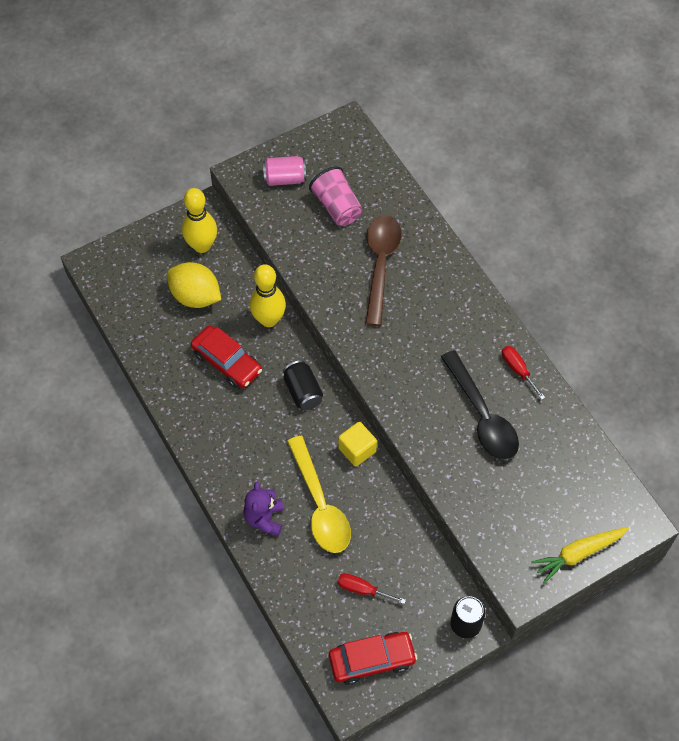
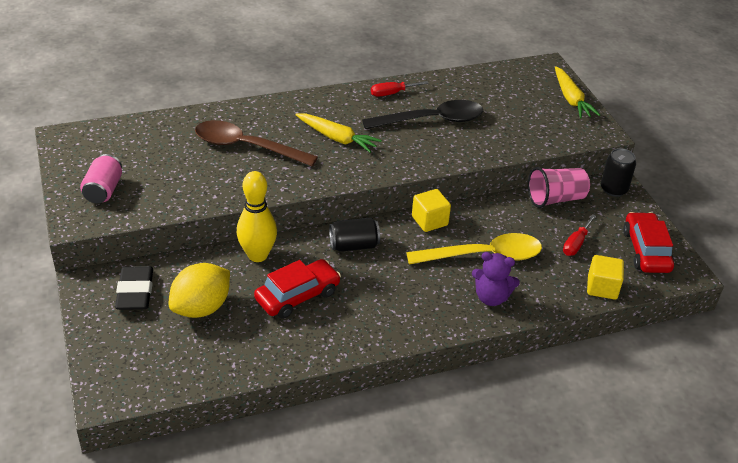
camera: 80 degrees left, 20 degrees down
yellow bowling pin [182,188,217,253] -> black eraser [115,266,153,310]
pink cup [309,166,362,226] -> pink cup moved to [528,167,590,208]
none -> yellow carrot [295,113,382,153]
none -> yellow cube [587,255,624,299]

